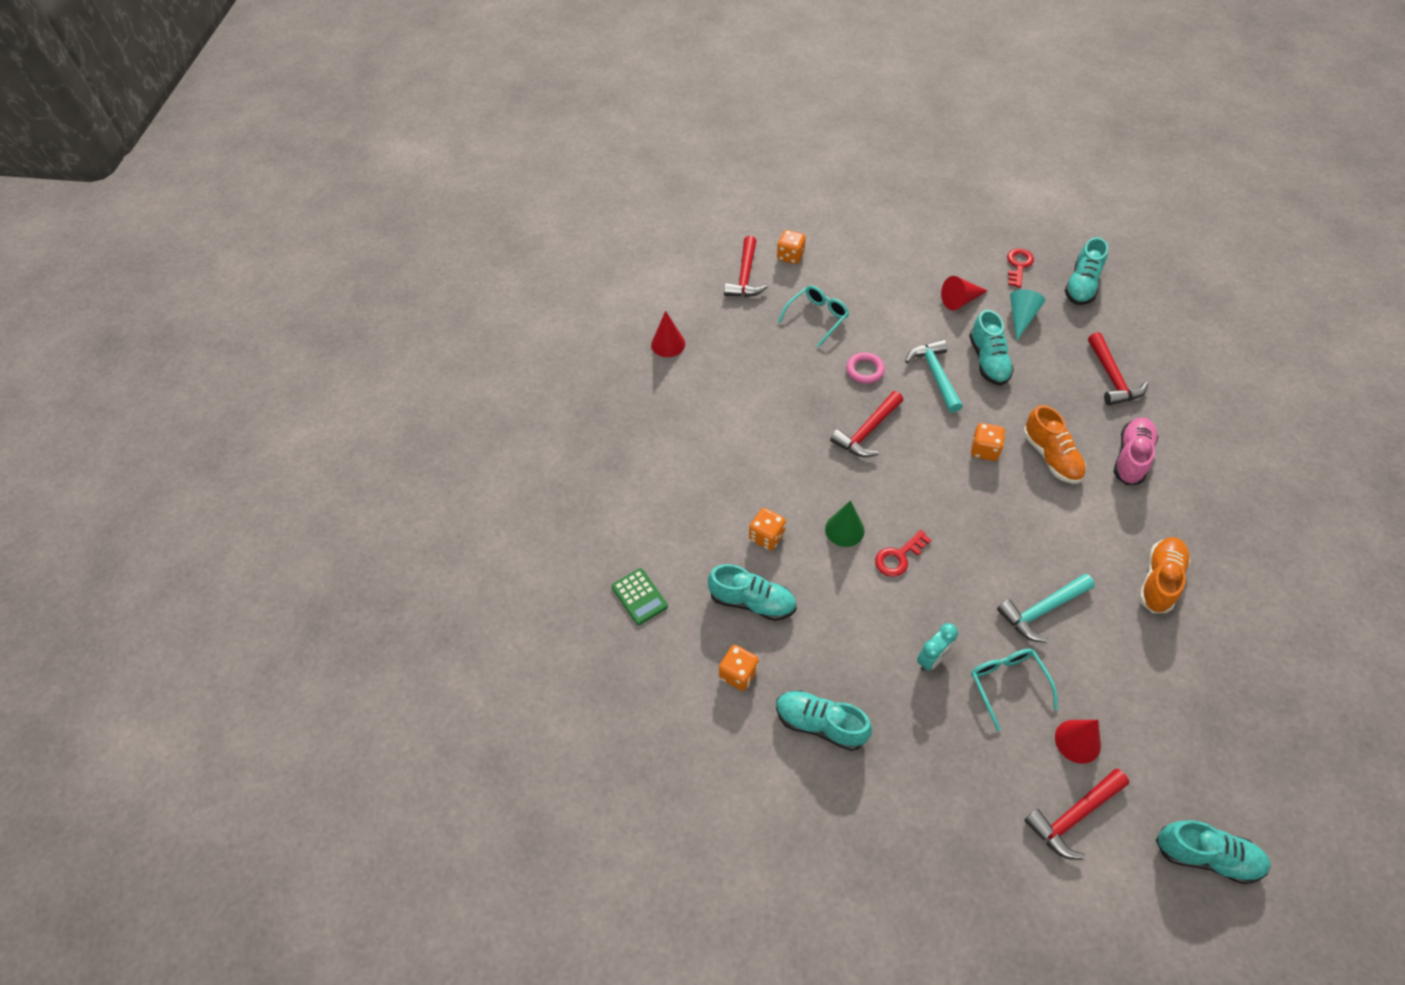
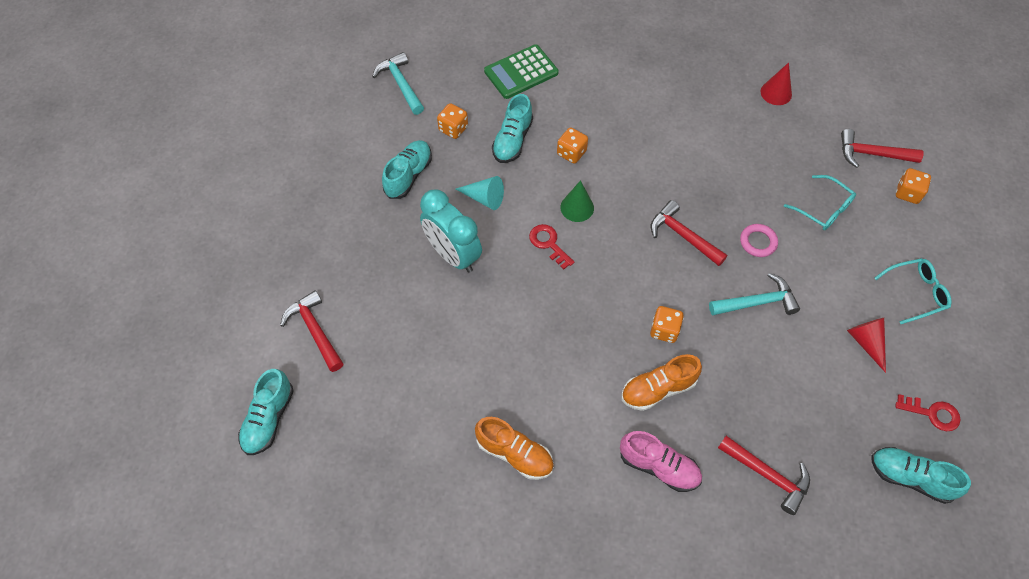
camera: 90 degrees right, 5 degrees up
green calculator [611,568,668,625] -> green calculator [484,44,559,99], size x1.59
turquoise clock [917,623,958,671] -> turquoise clock [420,189,482,273], size x1.91
turquoise shoe [969,310,1014,386] -> none
turquoise glasses [971,649,1058,731] -> turquoise glasses moved to [875,258,952,324]
turquoise hammer [997,573,1095,643] -> turquoise hammer moved to [372,52,424,115]
turquoise cone [1010,290,1045,341] -> turquoise cone moved to [456,176,504,210]
red cone [1055,720,1101,764] -> none
red hammer [1088,332,1148,406] -> red hammer turned 135 degrees counterclockwise [718,436,810,515]

